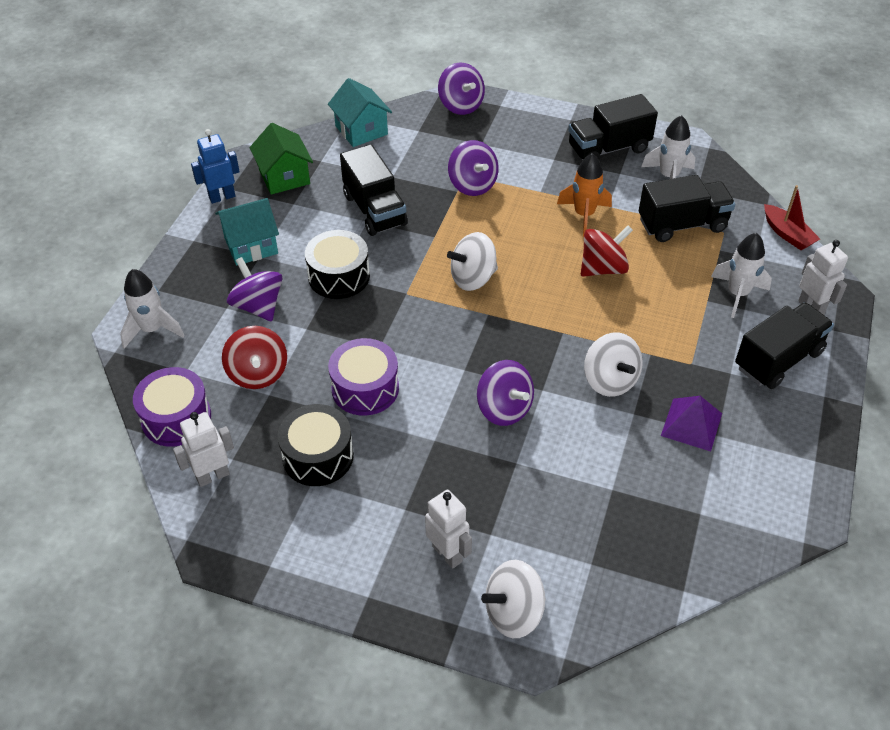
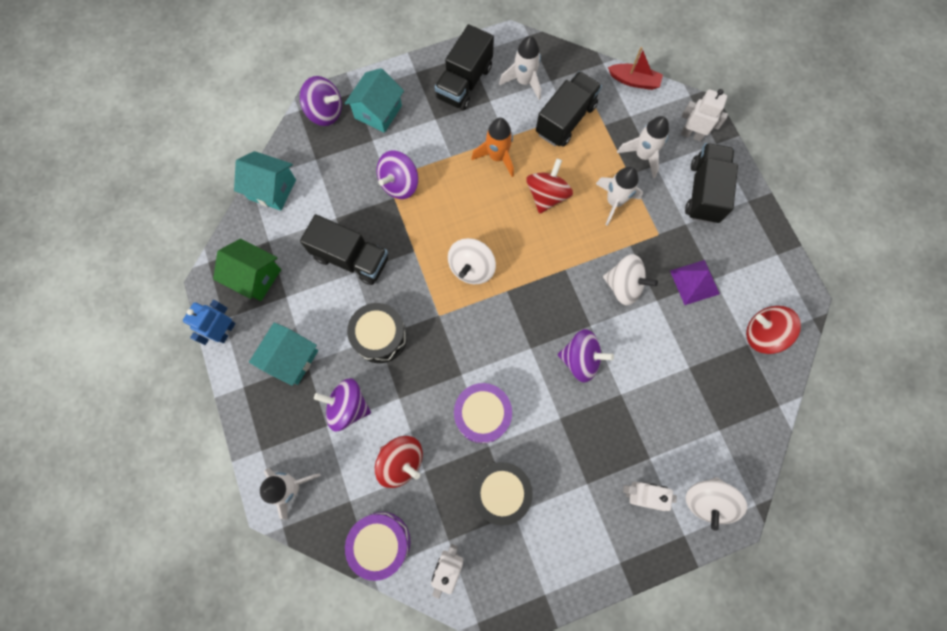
camera: 40 degrees left, 25 degrees up
purple spinning top [448,140,499,196] -> purple spinning top turned 105 degrees clockwise [377,151,418,199]
none -> turquoise house [344,68,404,133]
none -> white rocket [596,167,643,226]
none -> red spinning top [746,306,801,354]

